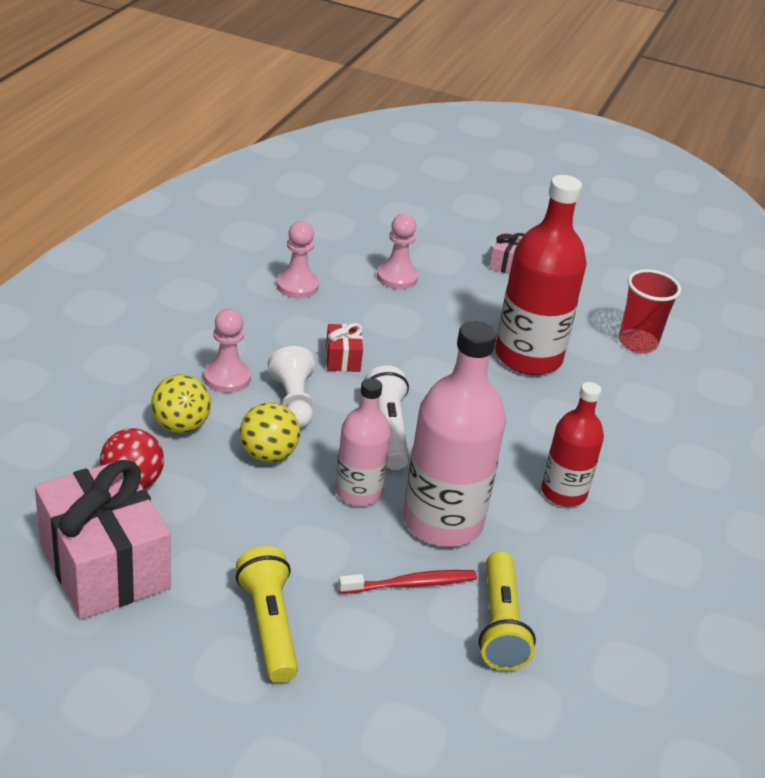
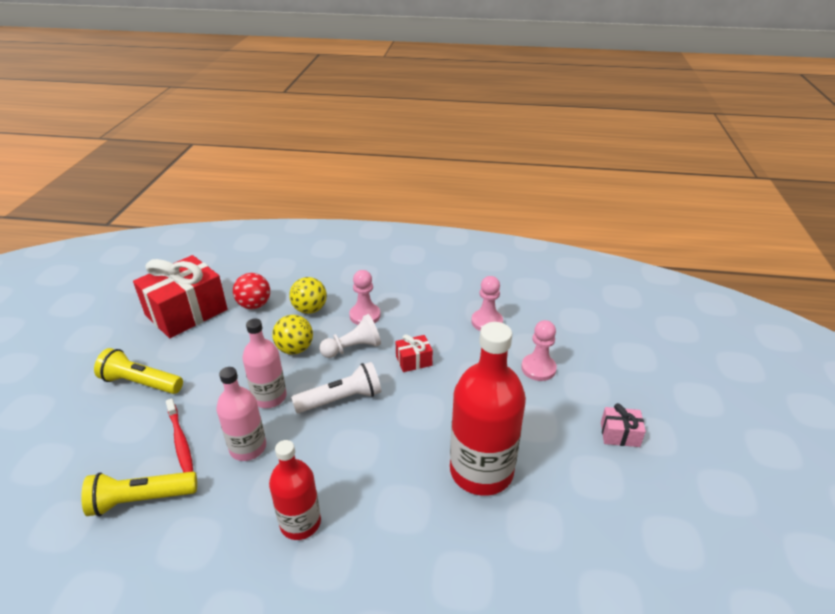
camera: 80 degrees right, 0 degrees up
pink gift [35,459,171,619] -> red gift [133,255,228,338]
yellow flashlight [236,546,298,683] -> yellow flashlight turned 135 degrees counterclockwise [94,348,183,394]
pink bottle [403,321,506,547] -> pink bottle [217,367,266,461], size x0.60
red cup [619,269,681,353] -> none

